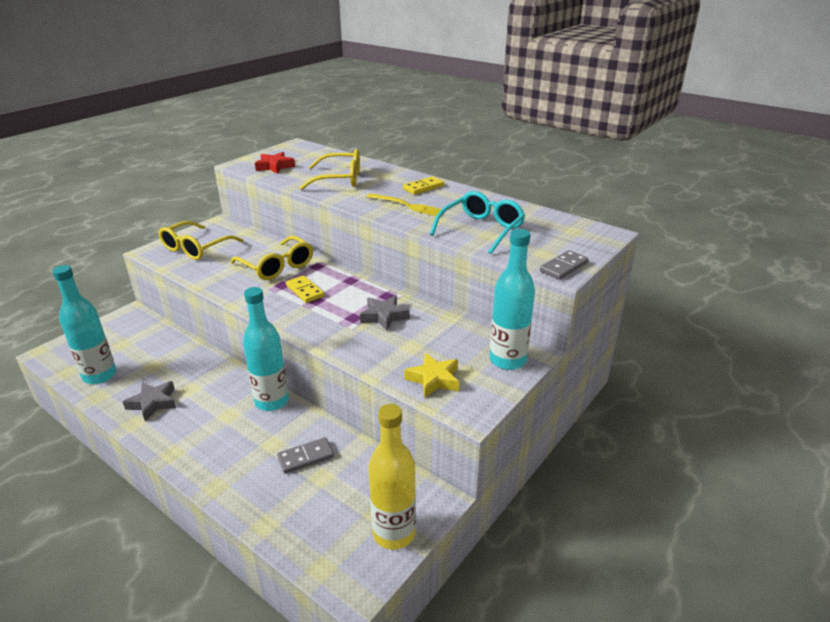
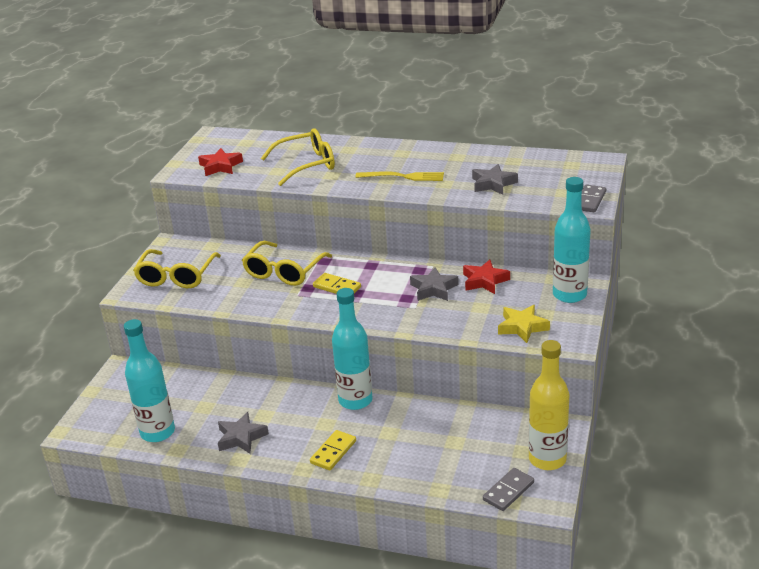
camera: 20 degrees left, 0 degrees up
yellow glasses [230,236,313,280] -> yellow glasses turned 90 degrees clockwise [242,241,332,286]
grey domino [277,437,334,474] -> grey domino moved to [483,468,534,511]
yellow domino [403,176,444,195] -> yellow domino moved to [310,430,356,470]
turquoise glasses [430,191,525,254] -> grey star [472,164,518,195]
none -> red star [463,259,510,294]

